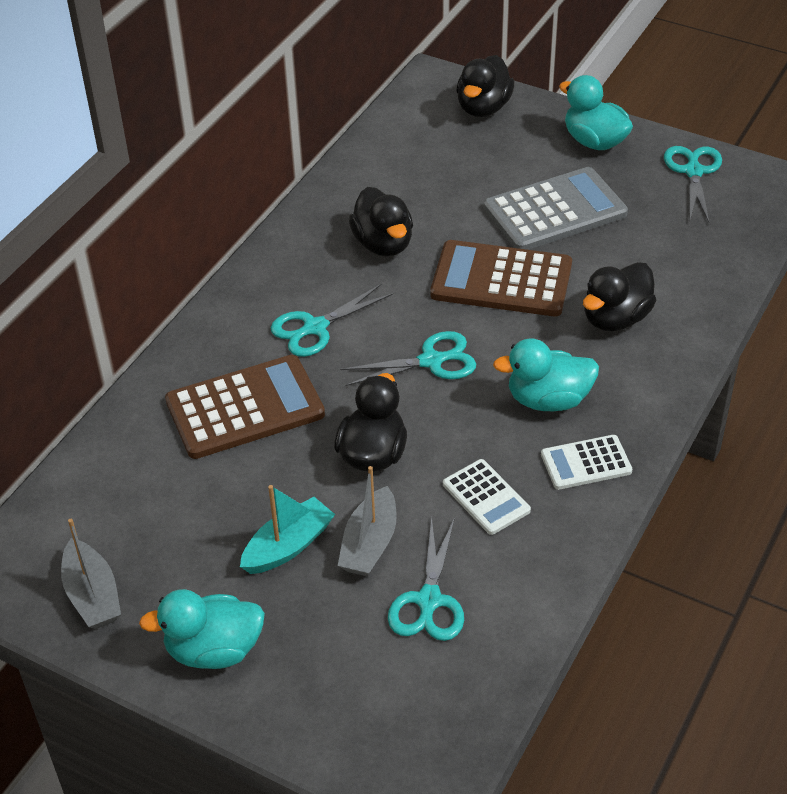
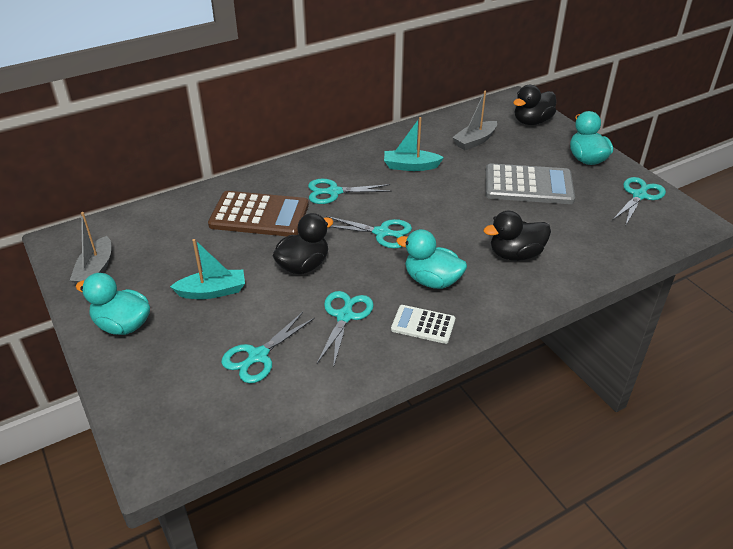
camera: 30 degrees right, 5 degrees down
grey boat [338,466,397,576] -> grey boat moved to [452,91,497,150]
black duck [349,187,413,257] -> turquoise boat [384,117,444,171]
brown calculator [430,240,572,316] -> none
white calculator [443,459,531,535] -> turquoise scissors [317,291,374,368]

